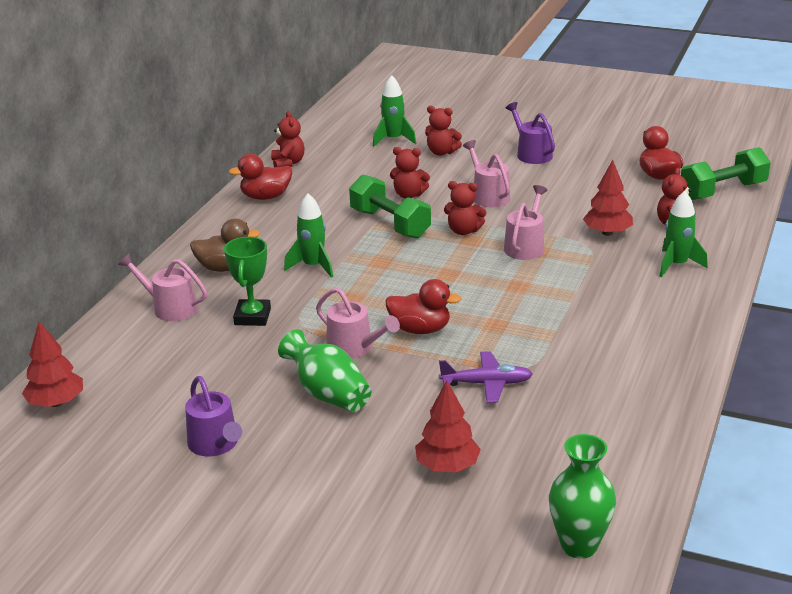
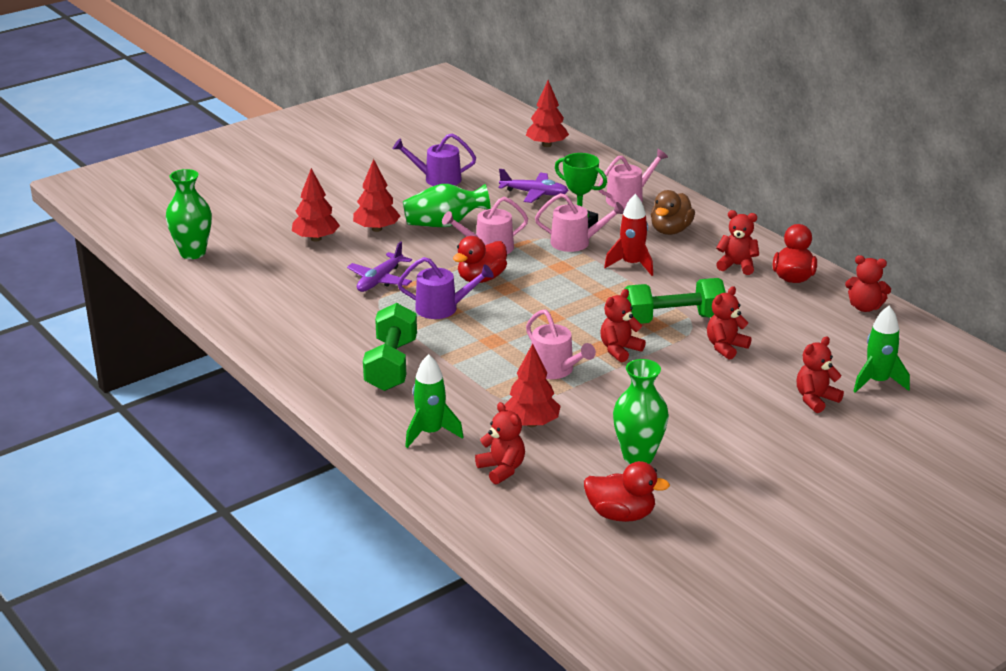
camera: 120 degrees right, 0 degrees up
green rocket [284,193,333,278] -> red rocket [604,194,653,276]
pink watering can [463,140,510,207] -> pink watering can moved to [535,193,624,252]
purple watering can [506,102,555,164] -> purple watering can moved to [397,257,494,319]
green dumbbell [681,147,771,200] -> green dumbbell moved to [363,303,417,391]
none -> red tree [353,159,400,232]
none -> purple plane [498,169,569,203]
none -> green vase [613,359,669,464]
none -> red teddy bear [716,210,759,275]

